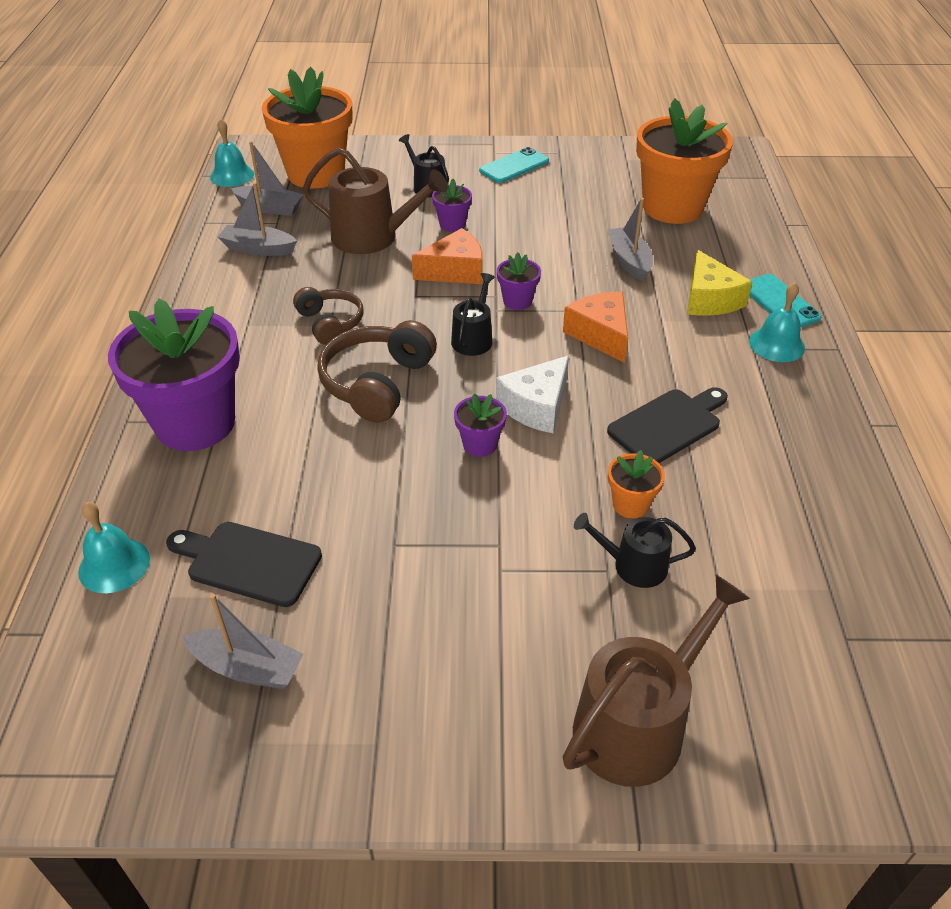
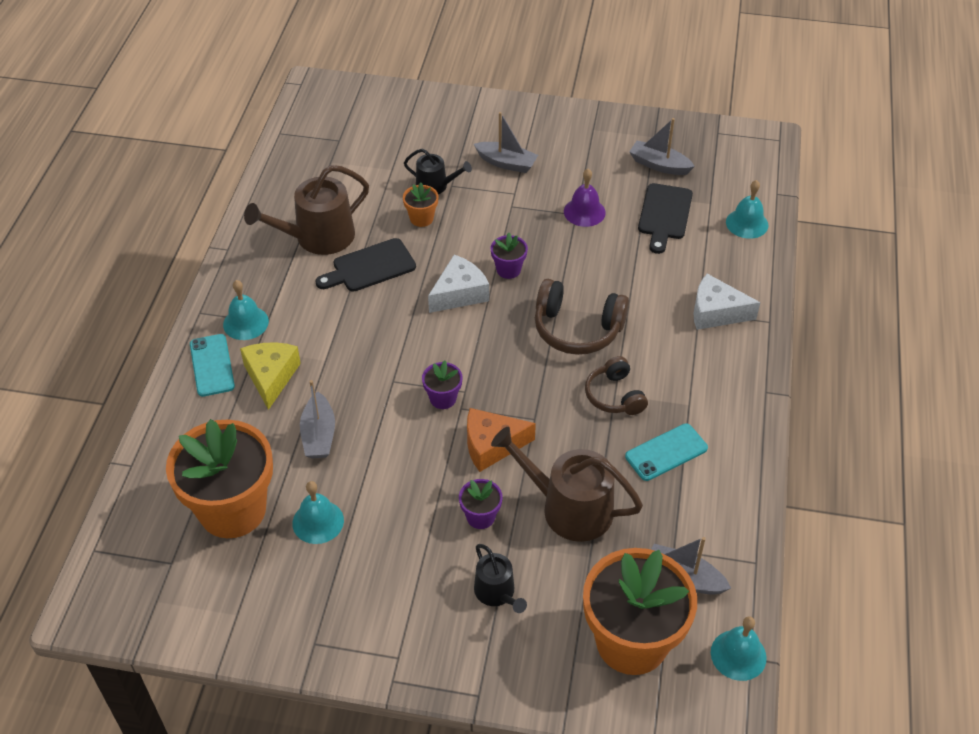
camera: 170 degrees left, 5 degrees up
purple flower pot [108,299,240,451] -> white cheese [694,274,760,330]
black cutting board [166,522,322,607] -> black cutting board turned 75 degrees clockwise [638,183,693,254]
grey boat [218,182,297,256] -> grey boat moved to [474,112,538,173]
brown headphones [317,320,437,423] -> brown headphones turned 75 degrees clockwise [535,279,629,355]
black watering can [451,273,495,356] -> none
turquoise phone [479,147,549,183] -> turquoise phone moved to [625,423,708,481]
brown watering can [562,575,750,787] -> brown watering can moved to [244,165,369,255]
orange cheese [563,292,628,363] -> none
none -> turquoise bell [292,481,344,544]
none -> purple bell [564,169,606,227]

